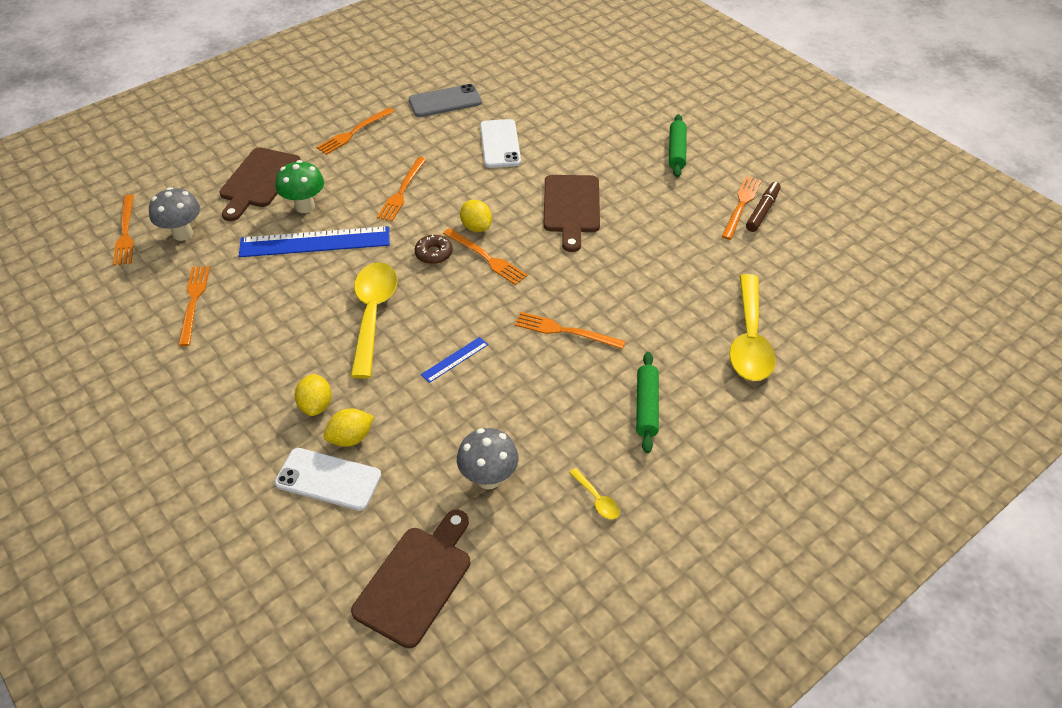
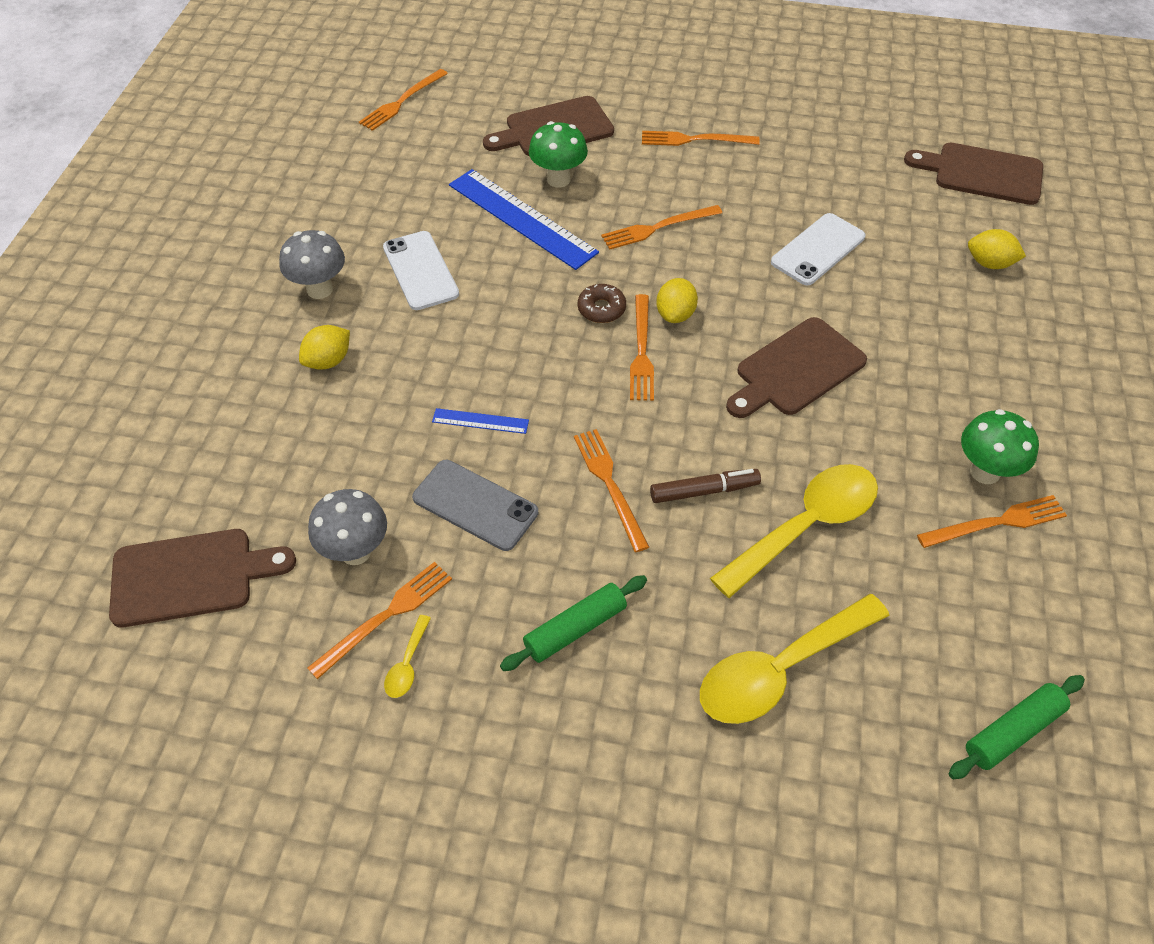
camera: 50 degrees right, 5 degrees up
grey mushroom [149,187,200,241] -> grey mushroom moved to [279,230,345,299]
orange fork [178,266,210,346] -> orange fork moved to [307,562,452,679]
white phone [275,448,381,511] -> white phone moved to [383,231,459,310]
yellow lemon [324,408,374,447] -> yellow lemon moved to [968,229,1026,269]
yellow spoon [350,262,397,379] -> yellow spoon moved to [710,464,878,598]
grey phone [409,84,482,117] -> grey phone moved to [412,460,538,551]
green rolling pin [669,114,687,177] -> green rolling pin moved to [949,675,1085,779]
brown marker [746,182,781,232] -> brown marker moved to [650,469,761,503]
none -> brown cutting board [904,143,1043,205]
none -> green mushroom [961,409,1039,484]

